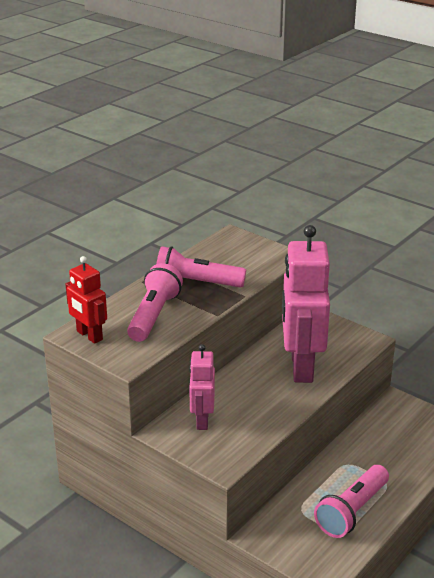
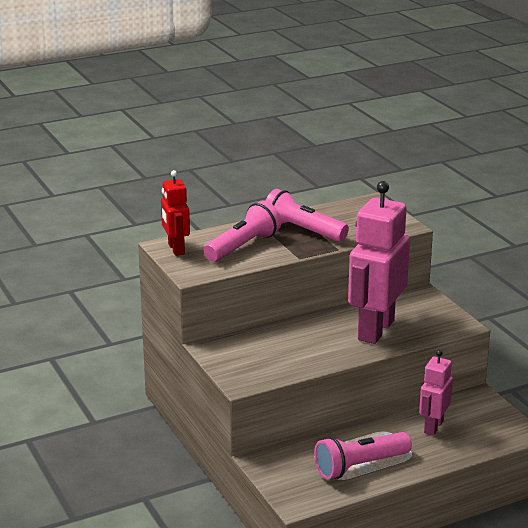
camera: 25 degrees right, 5 degrees down
pink robot [189,344,215,430] -> pink robot moved to [419,350,453,436]

